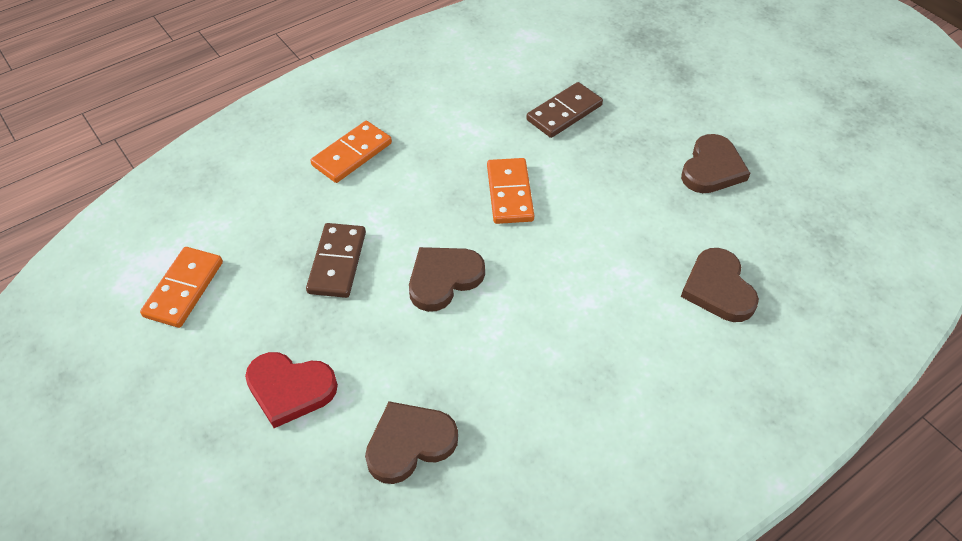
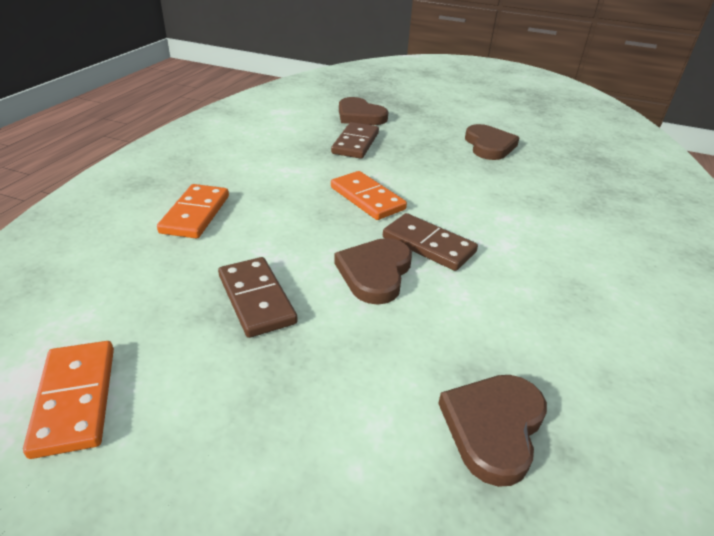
camera: 35 degrees left, 15 degrees down
red heart [245,352,338,428] -> none
brown heart [681,248,759,322] -> brown heart moved to [339,97,388,125]
none -> brown domino [383,213,478,271]

